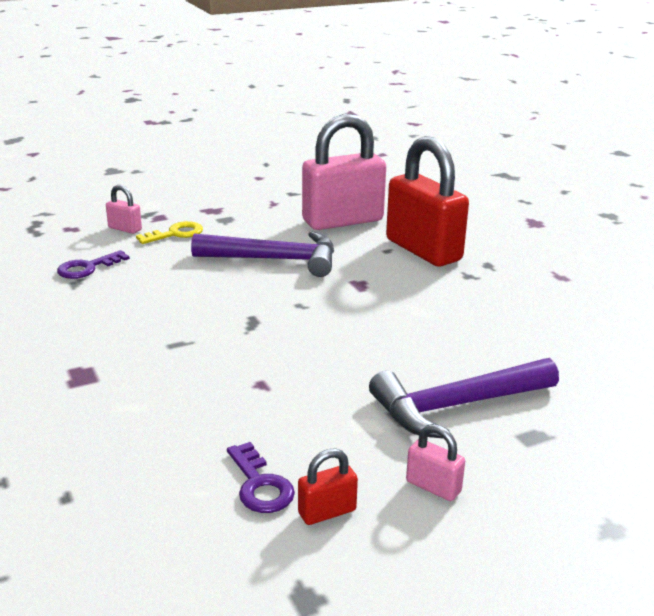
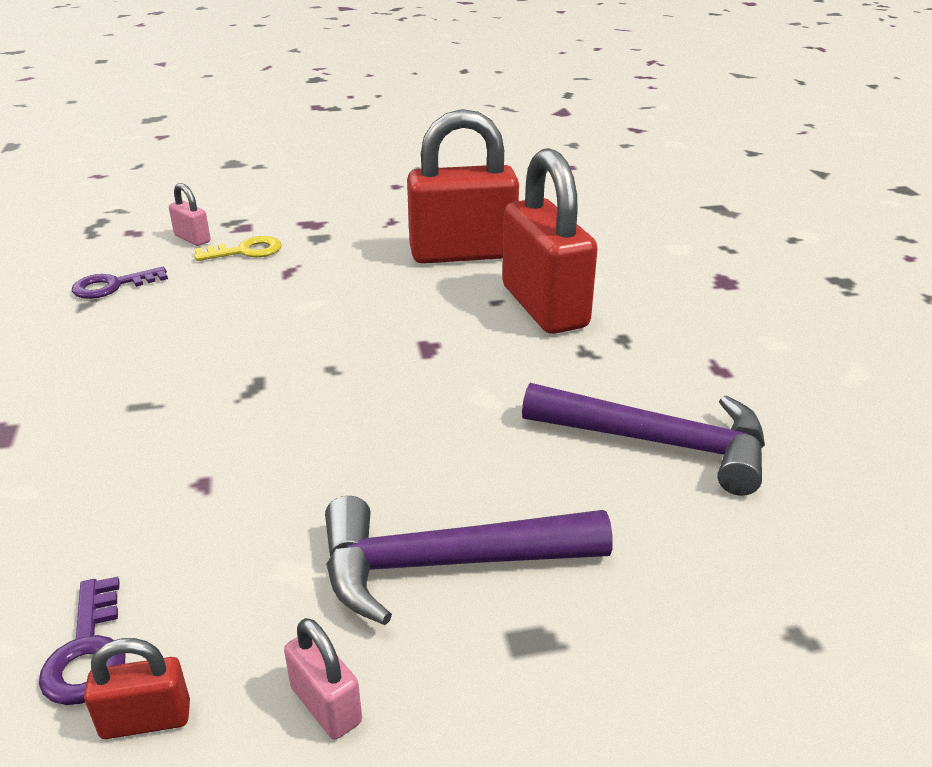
camera: 15 degrees right, 5 degrees up
purple hammer [191,231,334,277] -> purple hammer moved to [522,383,765,496]
pink padlock [302,114,386,230] -> red padlock [407,109,519,264]

